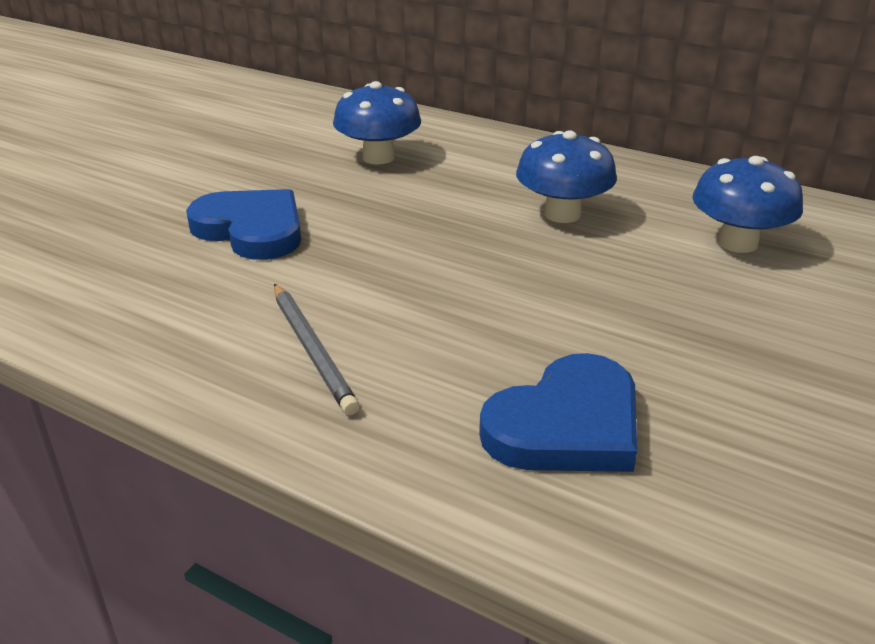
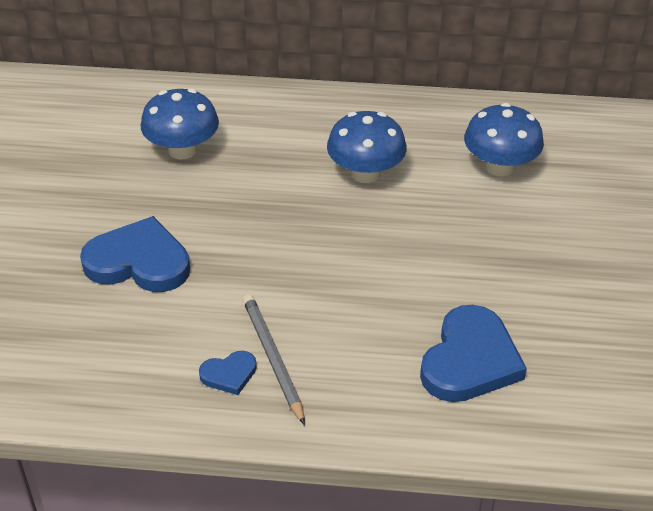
camera: 25 degrees left, 10 degrees up
grey pencil [274,284,360,415] -> grey pencil turned 150 degrees counterclockwise [243,294,305,425]
none -> blue heart [199,351,257,395]

